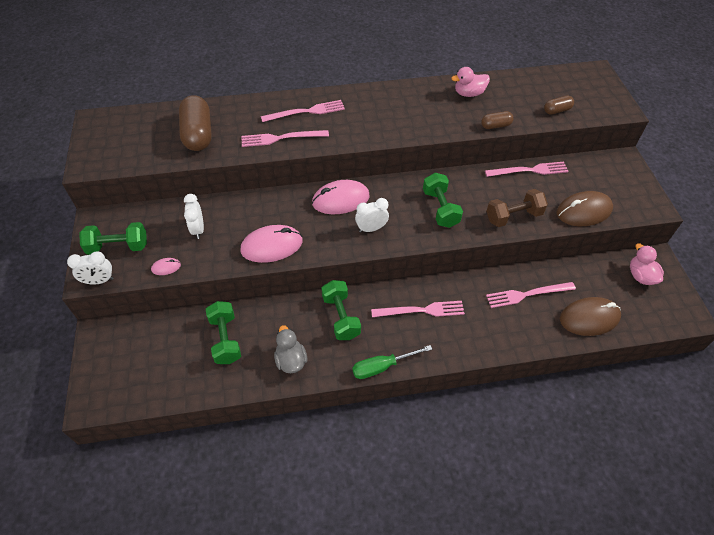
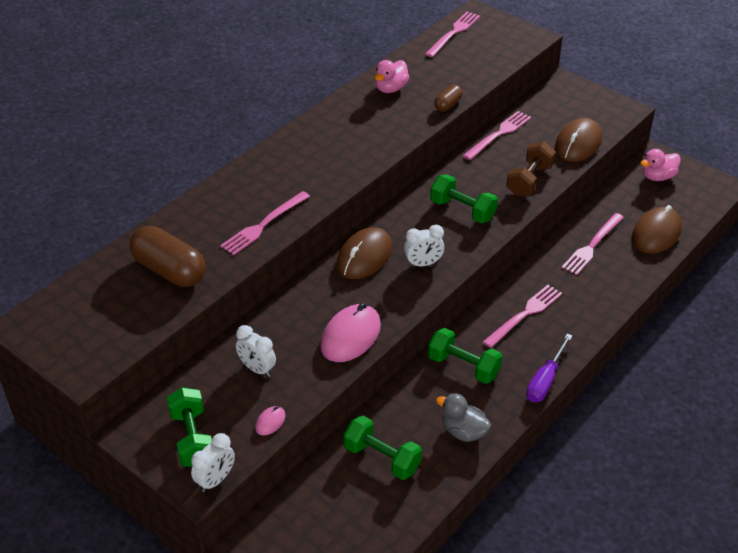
camera: 40 degrees left, 10 degrees down
green dumbbell [79,222,147,255] -> green dumbbell turned 60 degrees counterclockwise [167,387,212,467]
pink fork [261,100,345,122] -> pink fork moved to [425,12,480,57]
pink mouse [312,180,370,214] -> brown mouse [336,227,393,279]
green screwdriver [352,345,432,379] -> purple screwdriver [526,334,572,402]
white clock [355,198,389,232] -> white clock turned 135 degrees counterclockwise [404,225,445,267]
brown capsule [544,96,574,115] -> none
pink duck [630,243,664,285] -> pink duck turned 60 degrees counterclockwise [641,149,681,181]

